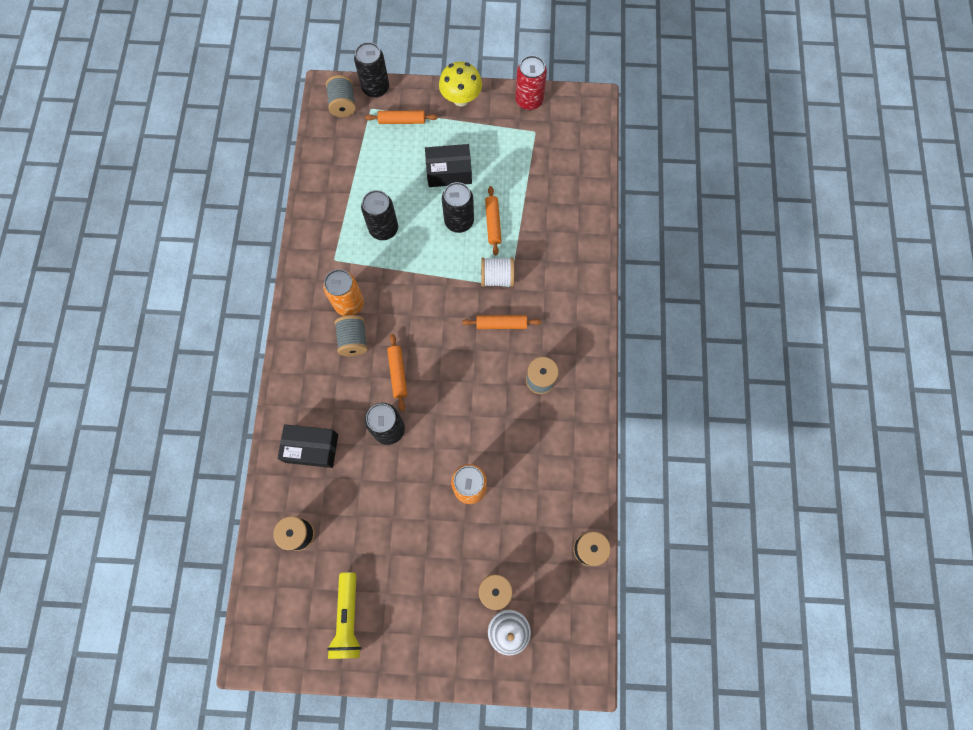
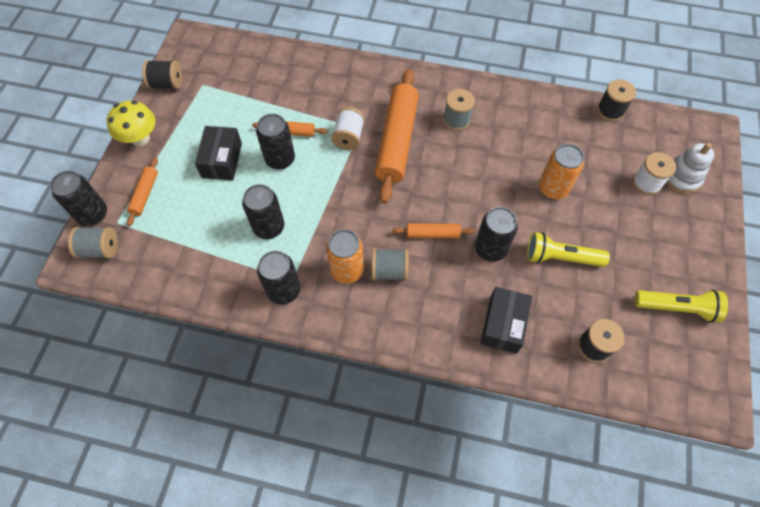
camera: 80 degrees left, 10 degrees down
orange rolling pin [462,315,541,329] -> orange rolling pin [375,69,419,204], size x2.13
red can [515,55,547,110] -> black spool [142,60,182,89]
none -> black can [257,251,300,304]
none -> yellow flashlight [527,232,610,267]

